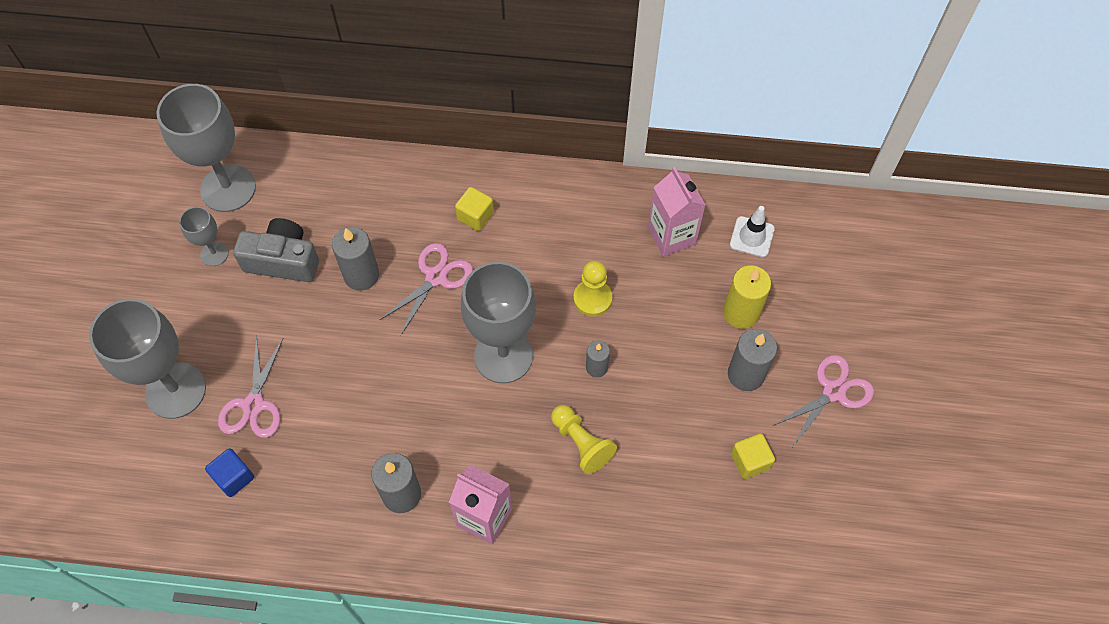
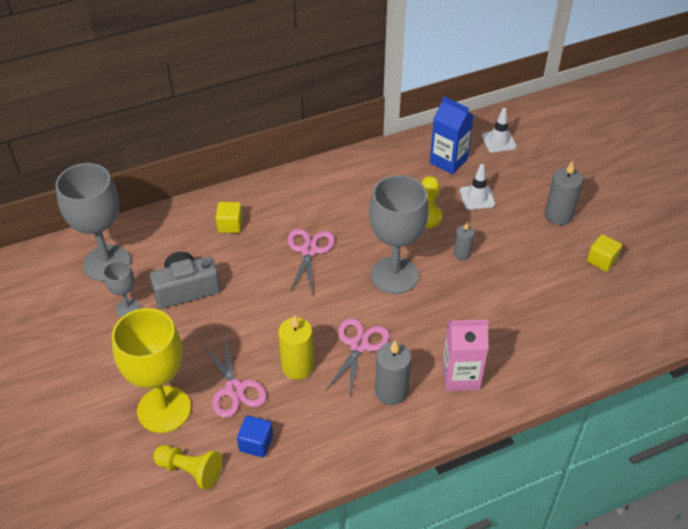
camera: 30 degrees left, 15 degrees down
grey goblet [89,298,206,419] -> yellow goblet [112,308,191,433]
grey candle [332,227,379,291] -> none
yellow cube [455,187,494,231] -> yellow cube moved to [216,202,243,233]
yellow pawn [551,405,617,474] -> yellow pawn moved to [153,445,222,490]
pink carton [648,167,706,257] -> blue carton [430,96,474,174]
yellow candle [723,265,771,329] -> yellow candle moved to [278,315,314,380]
pink scissors [772,355,874,446] -> pink scissors moved to [327,318,389,395]
none -> white traffic cone [460,164,495,210]

